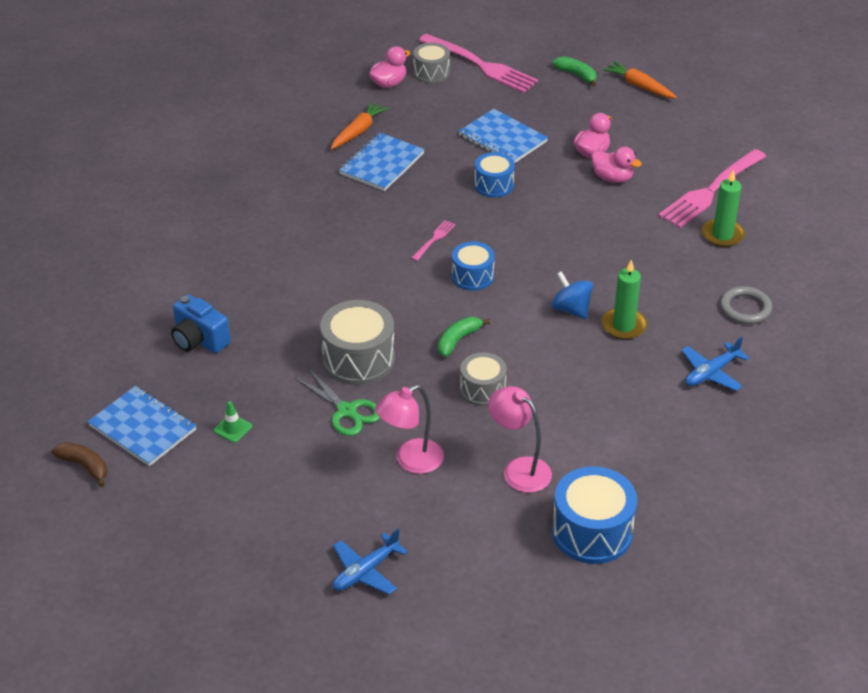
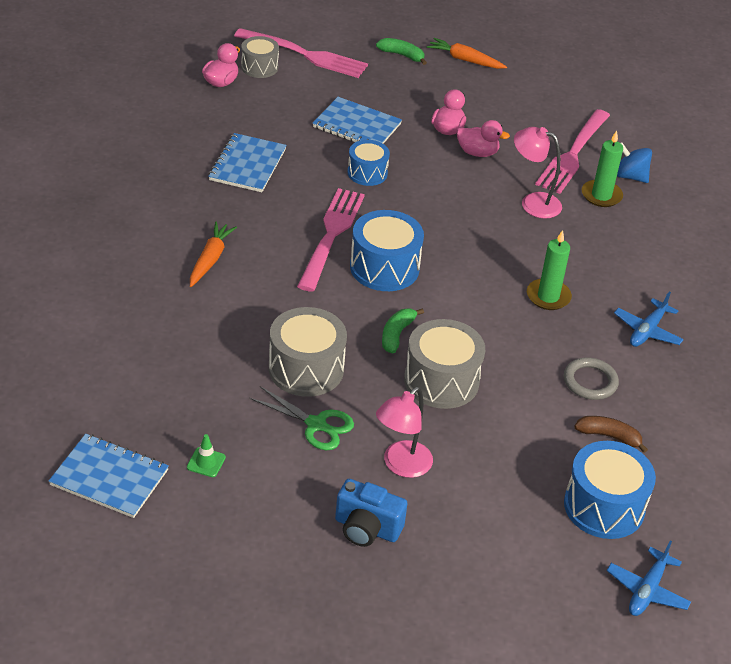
camera: 20 degrees left, 0 degrees up
brown banana [51,442,107,487] -> brown banana moved to [574,416,648,453]
blue camera [171,295,231,353] -> blue camera moved to [335,479,408,547]
orange carrot [331,101,389,150] -> orange carrot moved to [190,222,237,287]
blue plane [333,529,408,595] -> blue plane moved to [607,541,691,616]
pink fork [411,220,456,261] -> pink fork [297,188,365,292], size x2.27
blue drum [452,241,495,291] -> blue drum [350,210,424,291], size x1.62
grey drum [460,352,507,406] -> grey drum [404,319,485,409], size x1.62
pink lamp [488,386,552,493] -> pink lamp moved to [514,127,562,219]
blue spinning top [552,271,593,319] -> blue spinning top moved to [617,142,652,183]
grey ring [720,286,772,324] -> grey ring moved to [564,357,619,400]

